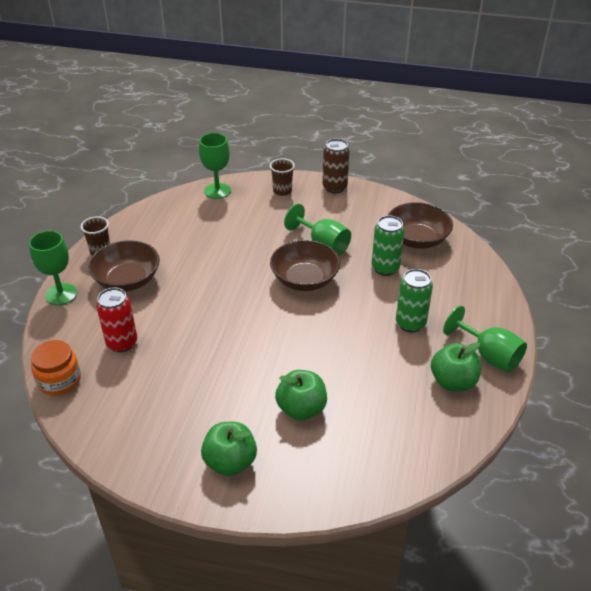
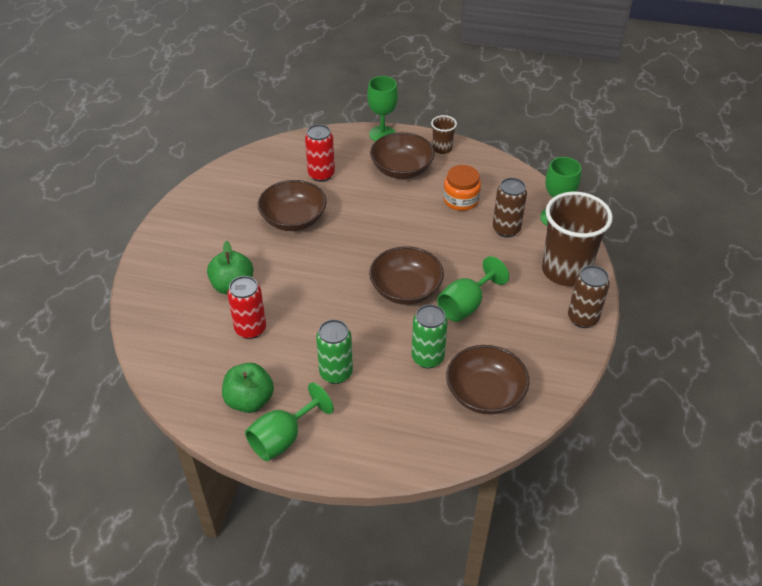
camera: 90 degrees right, 5 degrees up
orange jar [31,340,81,396] -> orange jar moved to [443,165,481,211]
green apple [201,422,257,476] -> none
brown cup [270,158,295,196] -> brown cup [542,192,613,286], size x2.14
none -> red can [227,276,266,339]
none -> brown bowl [258,180,327,231]
none -> brown can [493,178,527,237]

